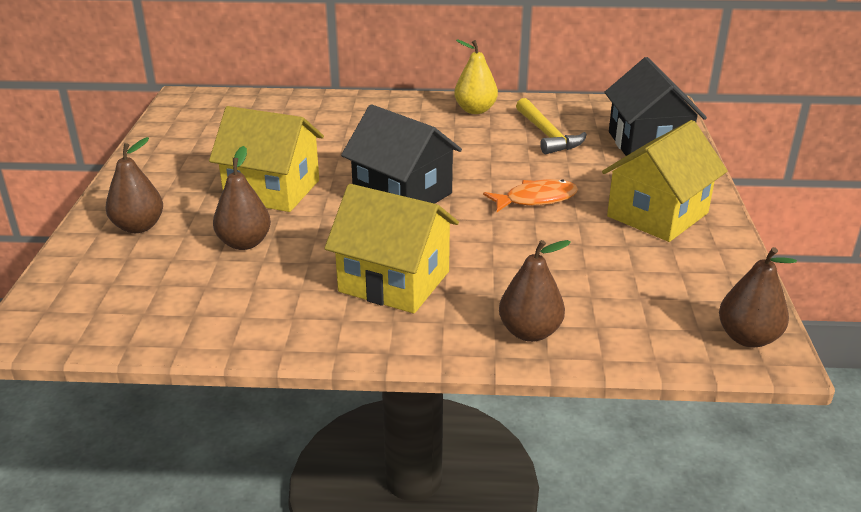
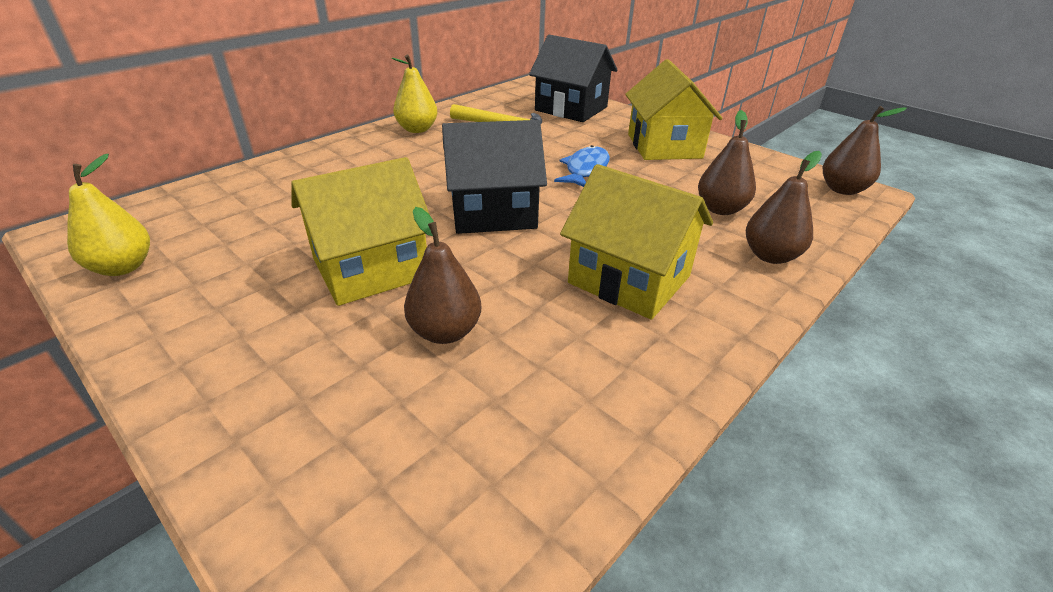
camera: 50 degrees left, 5 degrees up
brown pear [105,137,163,233] -> brown pear moved to [698,110,756,215]
yellow house [324,184,459,313] -> yellow house turned 60 degrees clockwise [560,164,713,320]
orange fish [483,179,578,212] -> blue fish [554,145,610,187]
none -> yellow pear [67,154,150,276]

